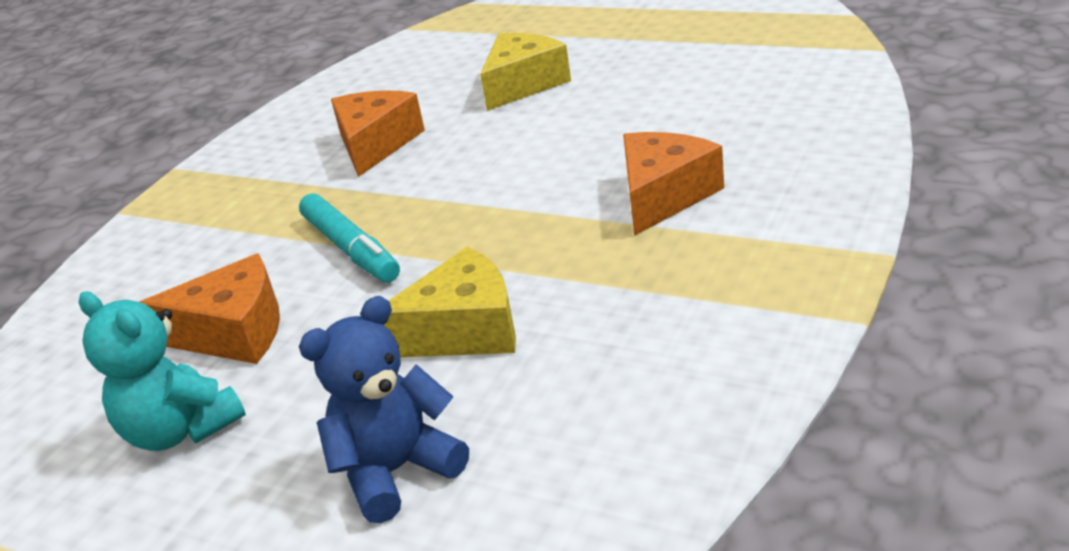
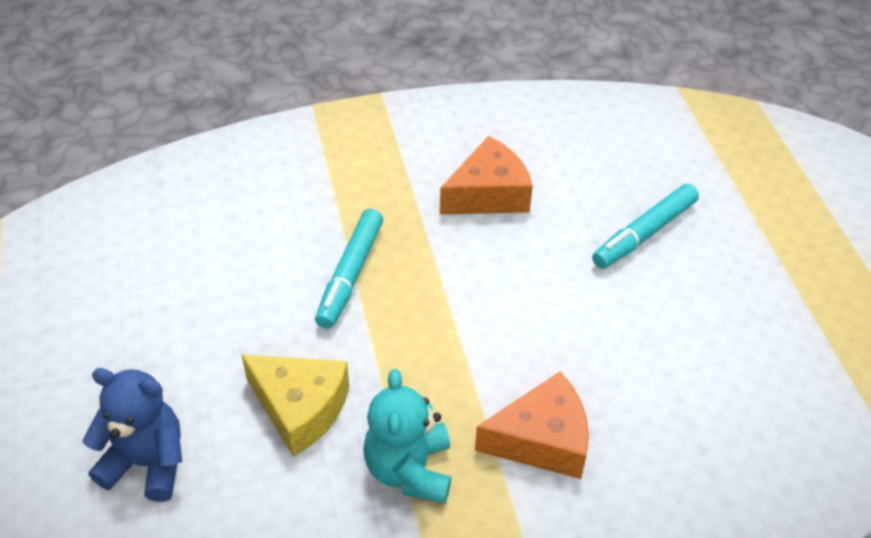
camera: 45 degrees right, 15 degrees up
turquoise teddy bear [79,291,246,451] -> turquoise teddy bear moved to [363,369,451,504]
orange cheese [140,253,280,364] -> none
yellow cheese [480,33,571,111] -> turquoise marker [592,184,699,269]

